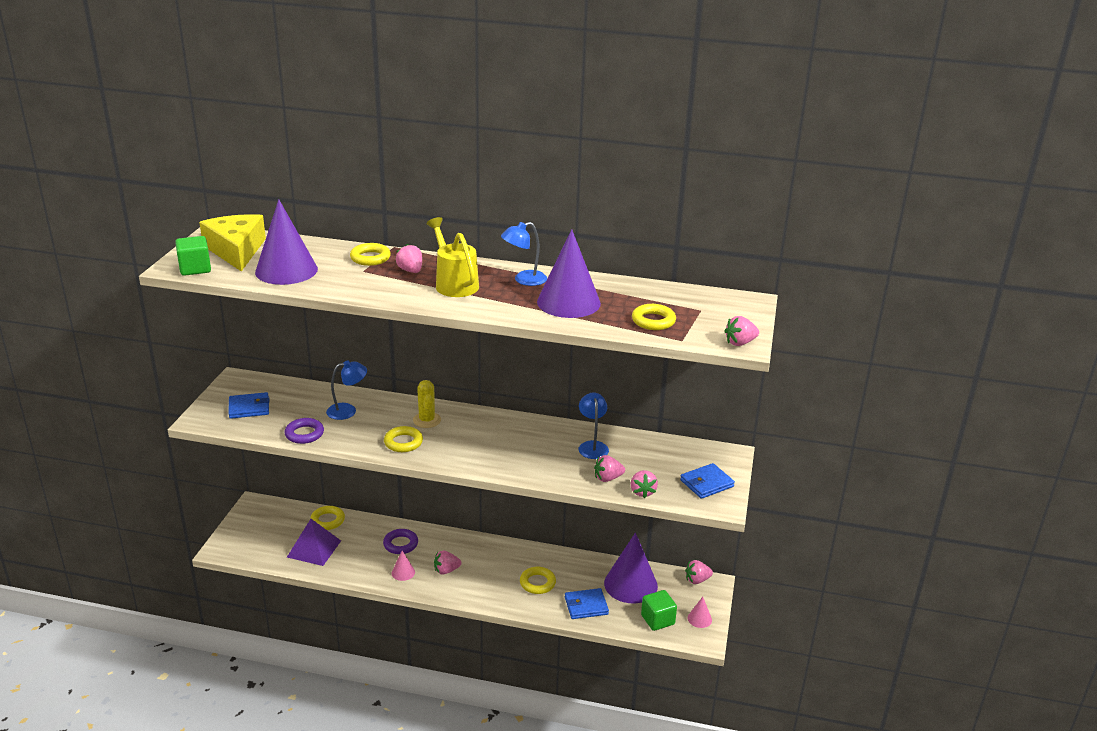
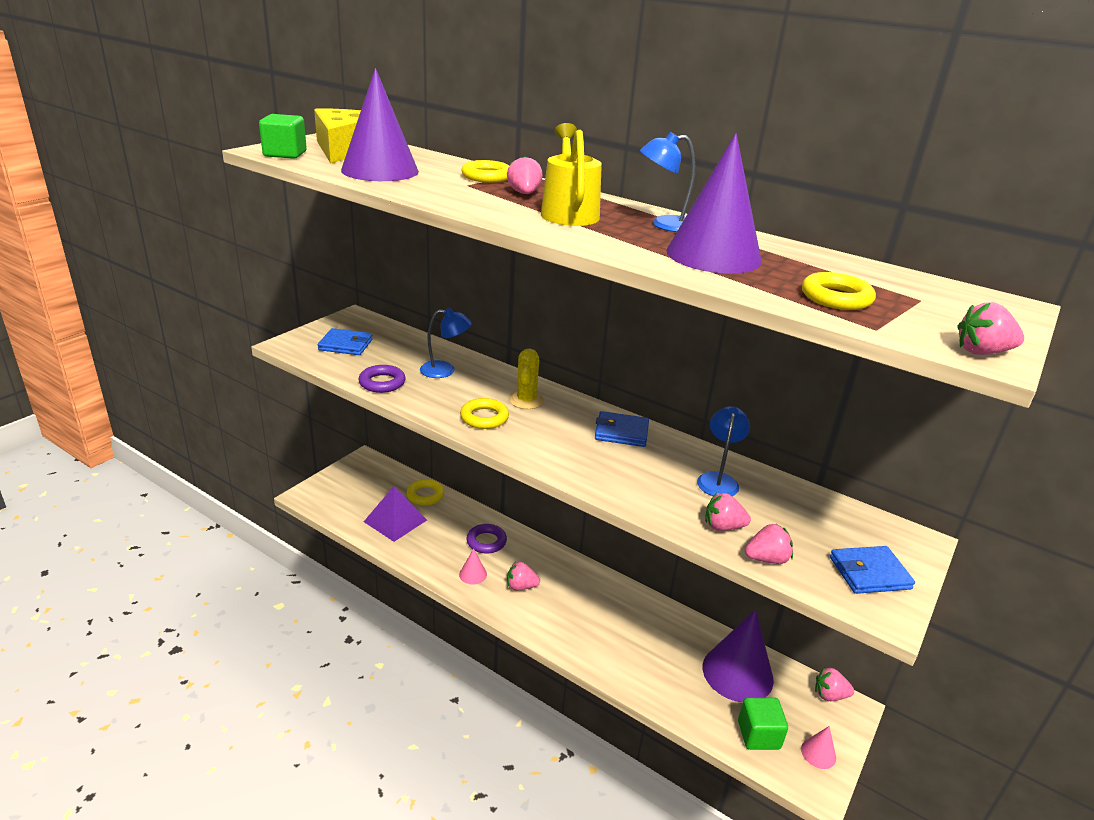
camera: 20 degrees right, 0 degrees up
yellow ring [520,567,556,594] -> none
blue wallet [565,588,609,619] -> blue wallet moved to [595,411,649,447]
pink strawberry [630,470,658,498] -> pink strawberry turned 120 degrees counterclockwise [745,524,793,564]

